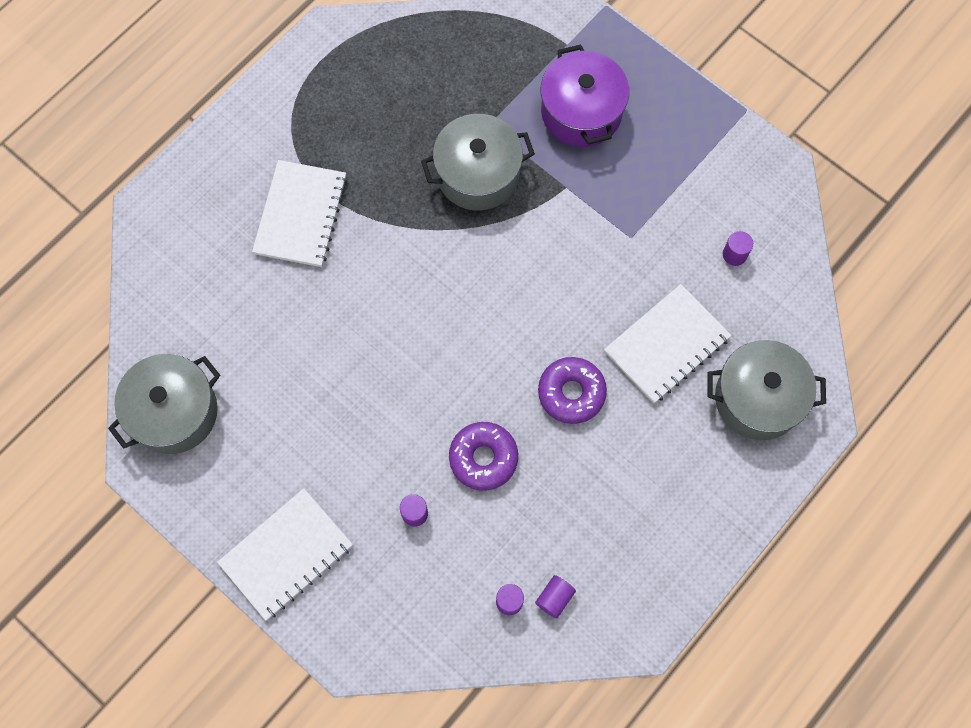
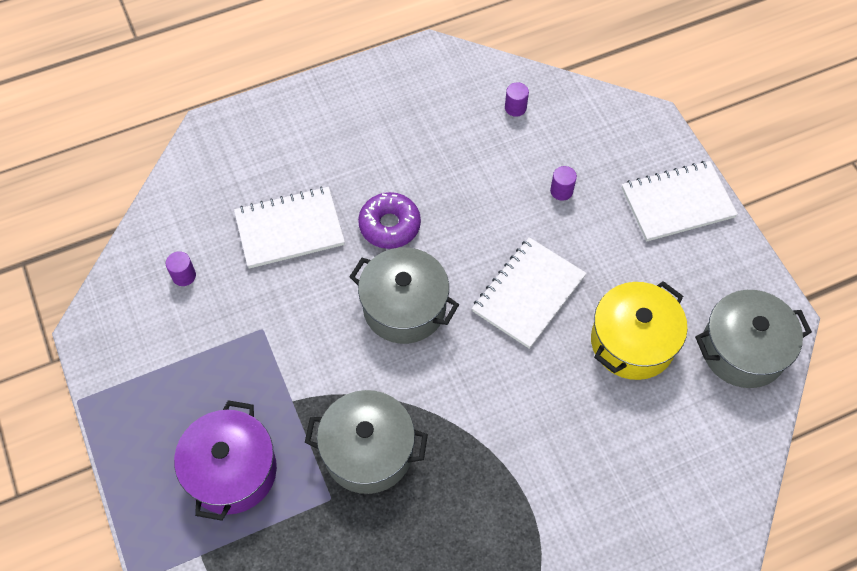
camera: 155 degrees left, 10 degrees down
white notebook [252,160,347,267] -> white notebook moved to [472,237,587,349]
purple donut [449,422,518,491] -> none
purple cylinder [535,575,576,618] -> none
grey pot [707,340,826,440] -> grey pot moved to [349,247,459,344]
none -> yellow pot [591,281,687,380]

